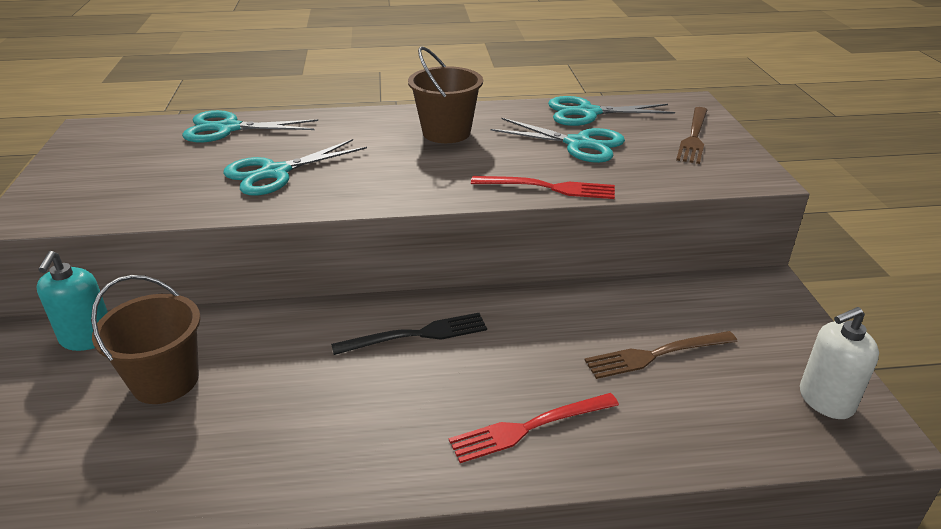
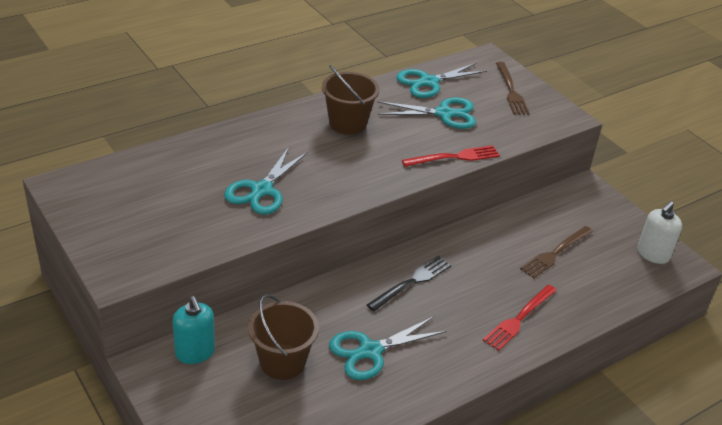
camera: 30 degrees left, 5 degrees up
turquoise scissors [182,110,318,142] -> turquoise scissors moved to [329,317,447,380]

